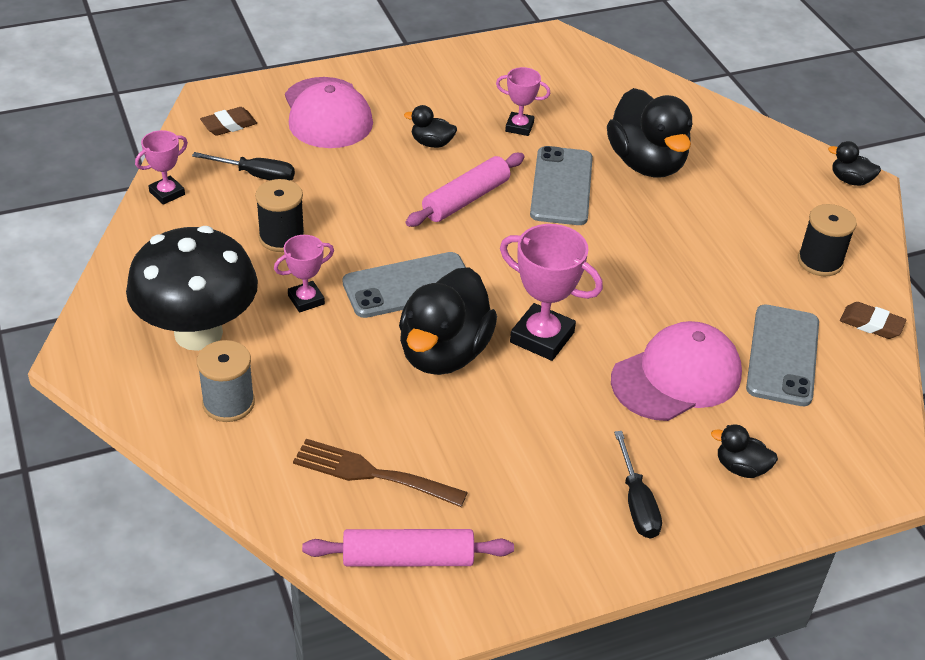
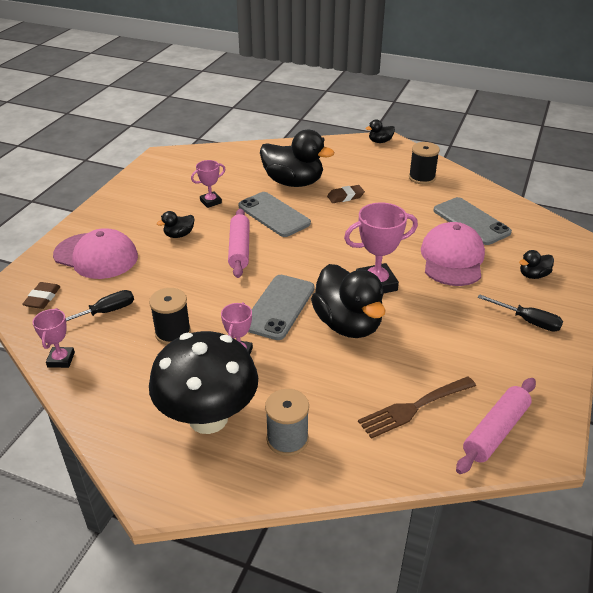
camera: 45 degrees left, 5 degrees down
brown eraser [840,302,906,339] -> brown eraser moved to [327,185,365,203]

